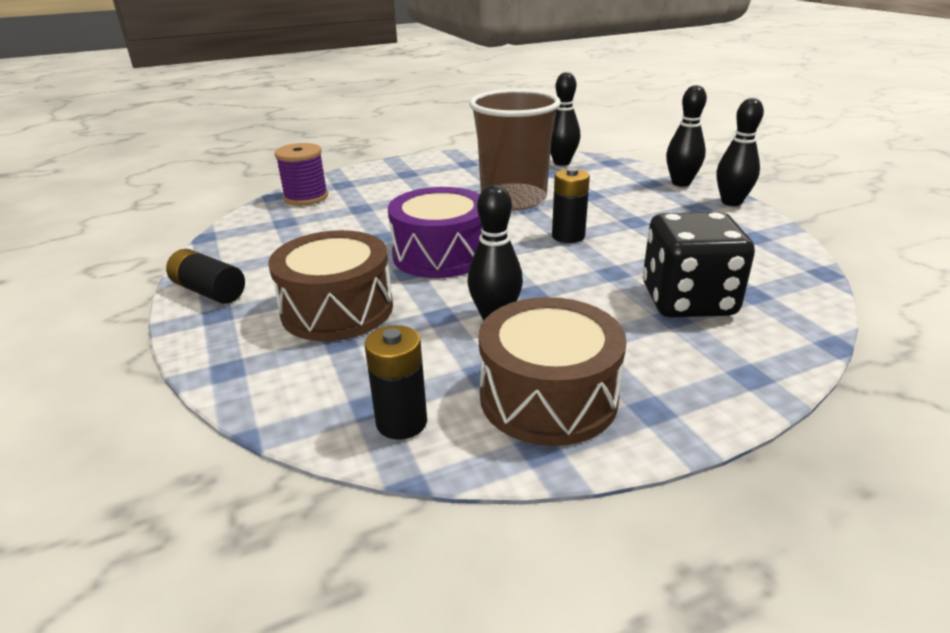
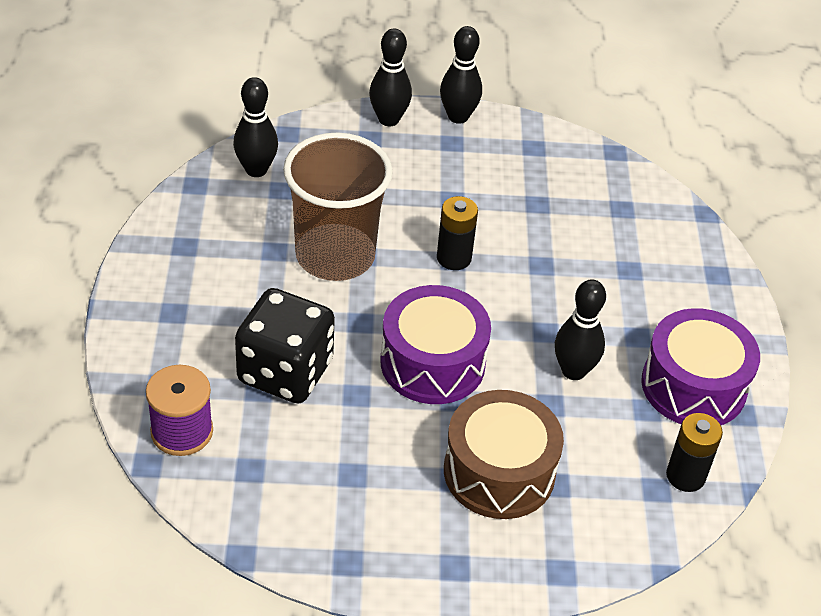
camera: 70 degrees left, 15 degrees up
black battery [166,249,245,304] -> none
brown drum [478,297,627,446] -> purple drum [641,308,760,425]
black dice [643,212,755,317] -> black dice moved to [235,288,335,404]

